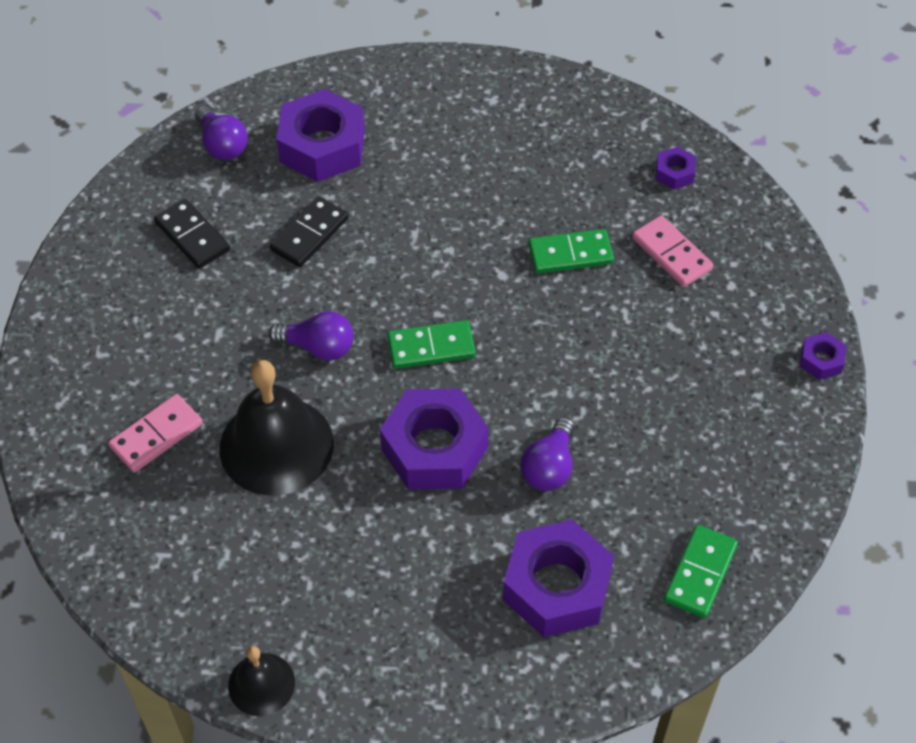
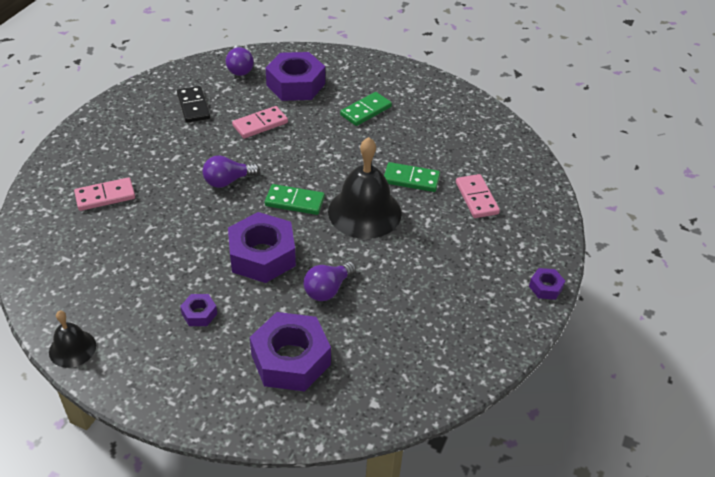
camera: 20 degrees right, 10 degrees down
black bell [220,360,334,496] -> black bell moved to [328,137,402,239]
purple light bulb [269,311,353,360] -> purple light bulb turned 120 degrees clockwise [202,155,259,188]
black domino [270,196,349,267] -> pink domino [232,106,288,138]
purple nut [656,147,696,190] -> purple nut moved to [180,294,217,326]
green domino [664,525,738,618] -> green domino moved to [340,92,392,126]

